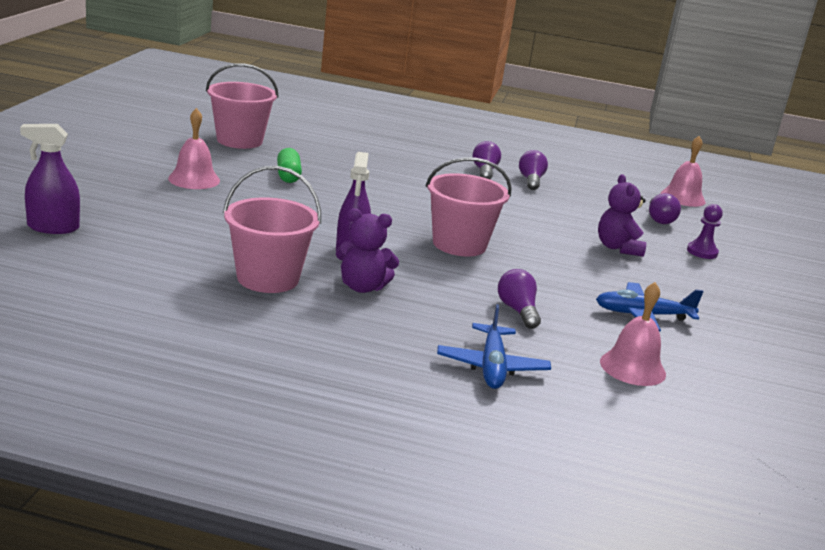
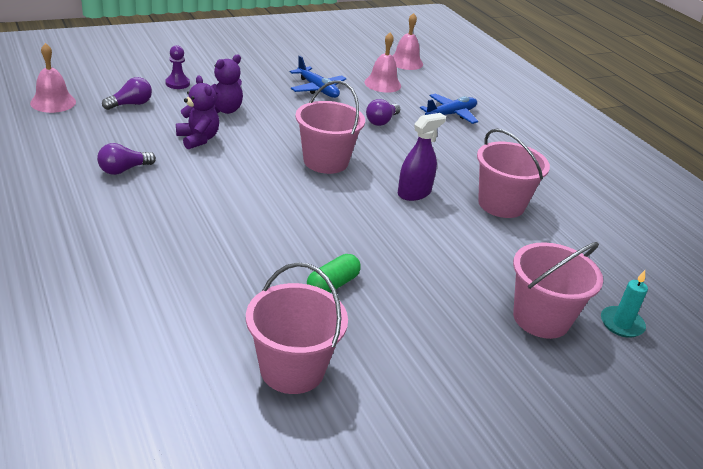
camera: 130 degrees left, 10 degrees up
purple spray bottle [20,124,80,234] -> turquoise candle [601,270,648,338]
pink bell [168,108,220,189] -> pink bell moved to [393,13,423,70]
purple teddy bear [336,208,399,293] -> purple teddy bear moved to [176,76,219,150]
purple light bulb [473,141,501,179] -> none
none -> pink bucket [513,242,603,339]

